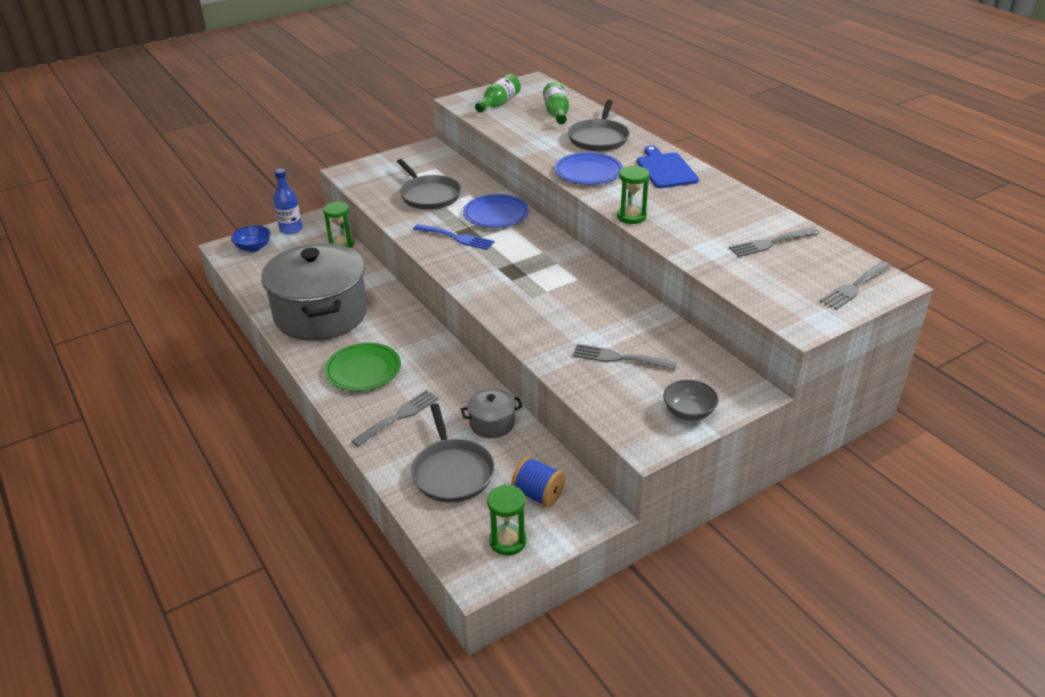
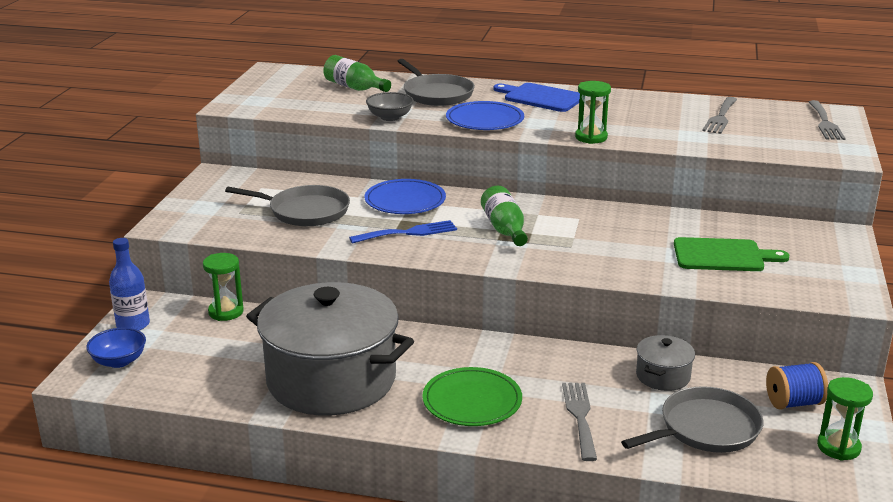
camera: 45 degrees left, 10 degrees down
grey pan [411,403,495,503] -> grey pan turned 60 degrees counterclockwise [621,386,764,453]
green bottle [475,74,521,113] -> green bottle moved to [481,186,528,246]
grey fork [573,344,678,370] -> green cutting board [674,237,789,271]
grey bowl [663,380,718,421] -> grey bowl moved to [366,92,414,121]

